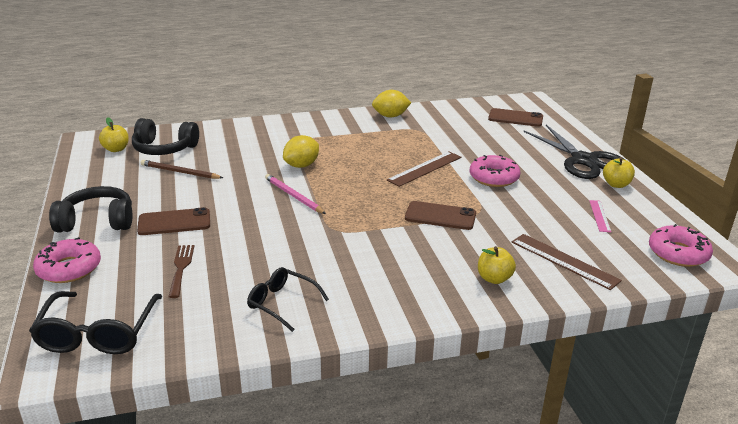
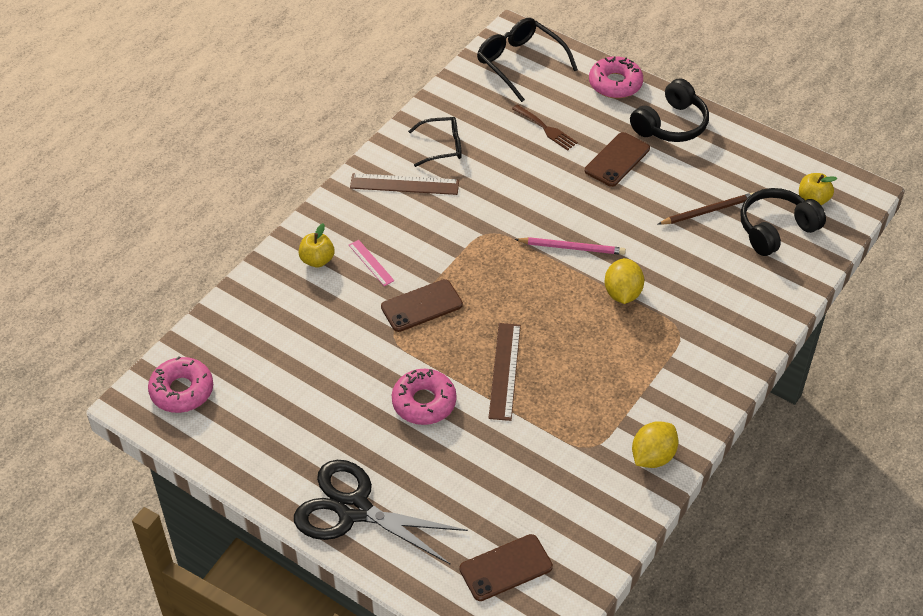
camera: 140 degrees right, 20 degrees up
brown ruler [512,234,622,290] -> brown ruler moved to [350,173,459,195]
pink ruler [589,200,611,232] -> pink ruler moved to [349,240,394,286]
yellow apple [603,157,635,188] -> none

